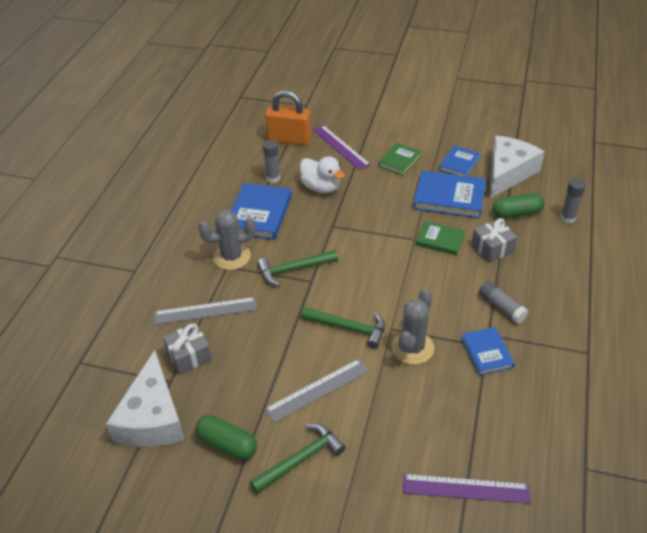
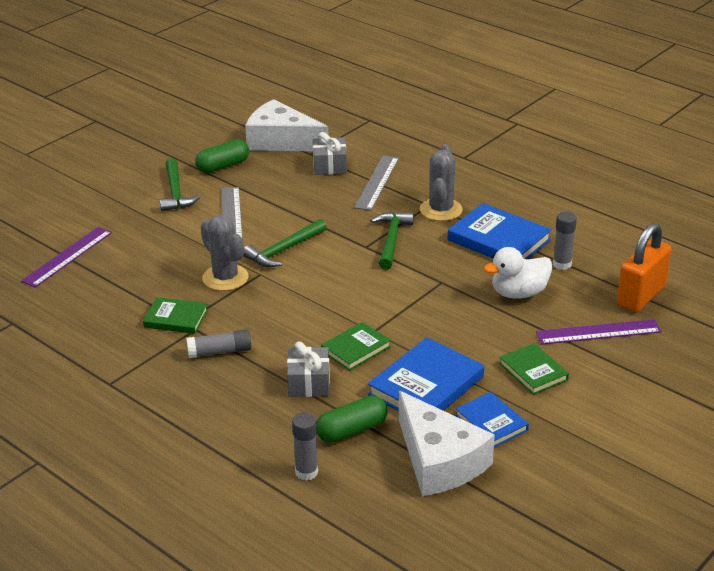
camera: 115 degrees right, 10 degrees down
blue book [461,327,515,376] -> green book [143,297,208,334]
green capsule [493,193,544,219] -> green capsule turned 45 degrees clockwise [317,395,388,443]

